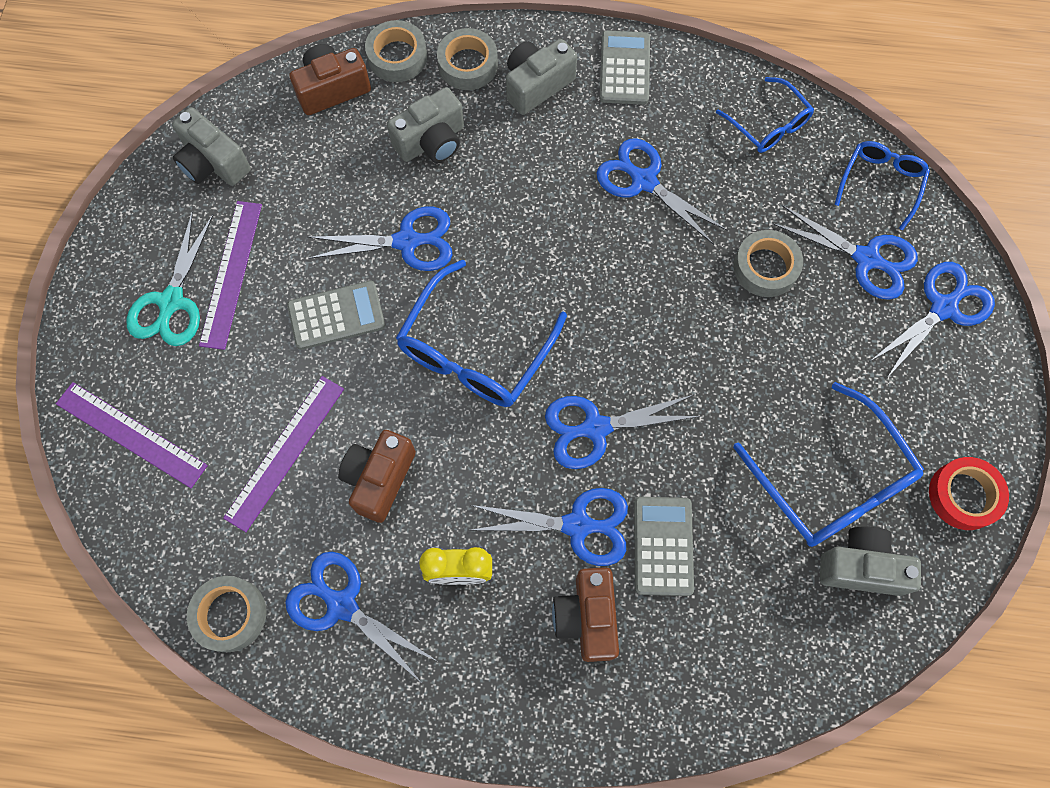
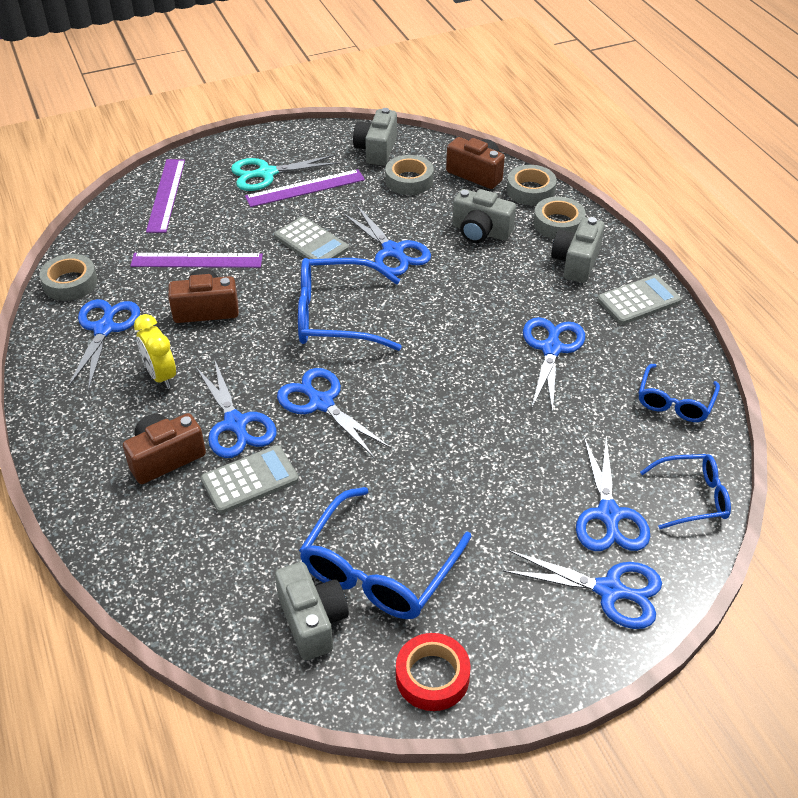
camera: 60 degrees right, 25 degrees down
grey camera [506,39,577,115] -> grey camera turned 90 degrees counterclockwise [551,217,605,283]
grey tape [734,230,803,297] -> grey tape moved to [385,155,434,195]

